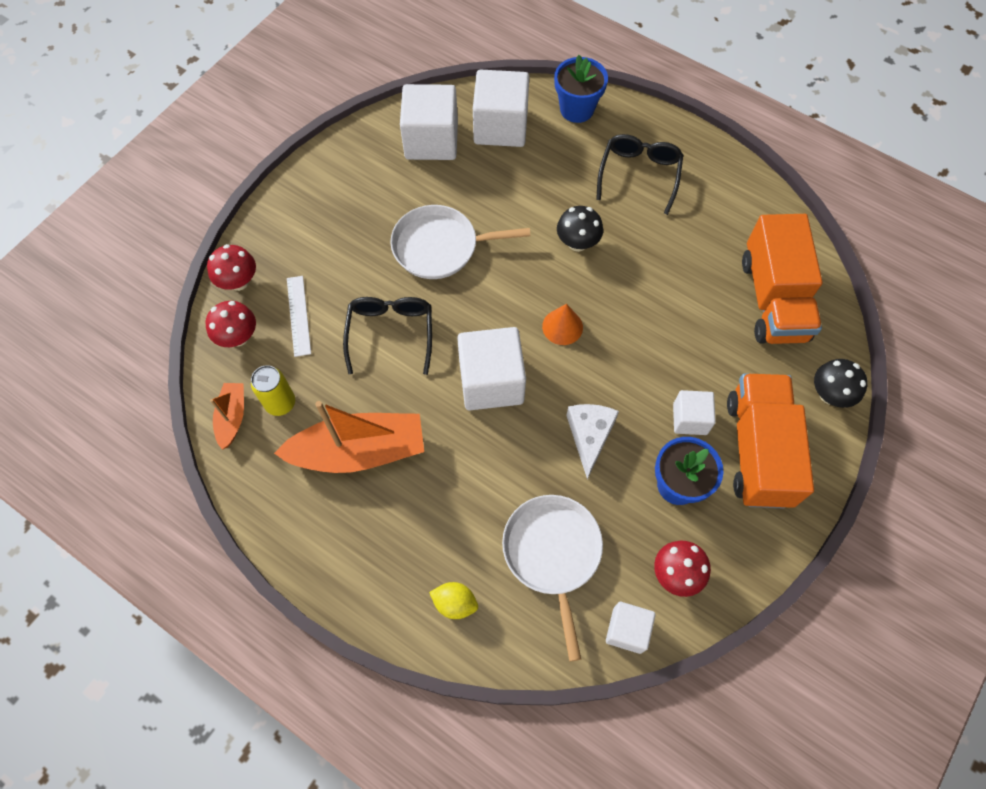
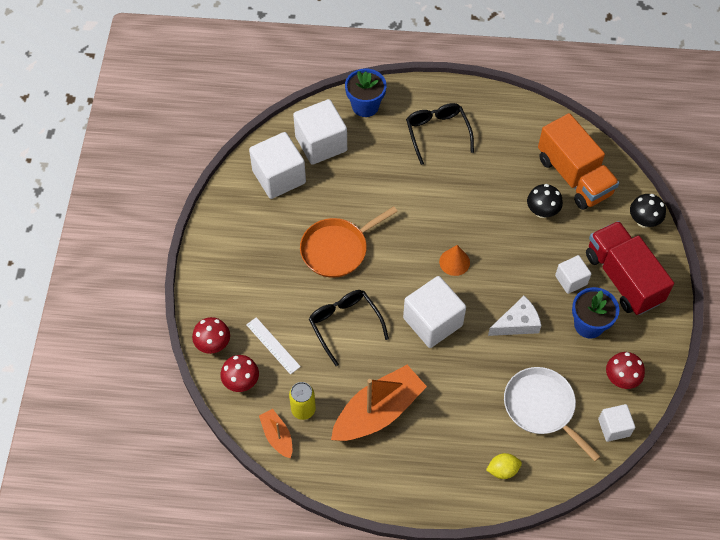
camera: 30 degrees left, 5 degrees down
white pan [390,205,530,279] -> orange pan [300,206,398,278]
black mushroom [557,206,603,252] -> black mushroom moved to [527,184,563,218]
white cheese [566,404,619,479] -> white cheese turned 90 degrees clockwise [488,296,541,336]
orange truck [727,373,814,508] -> red truck [586,221,674,315]

